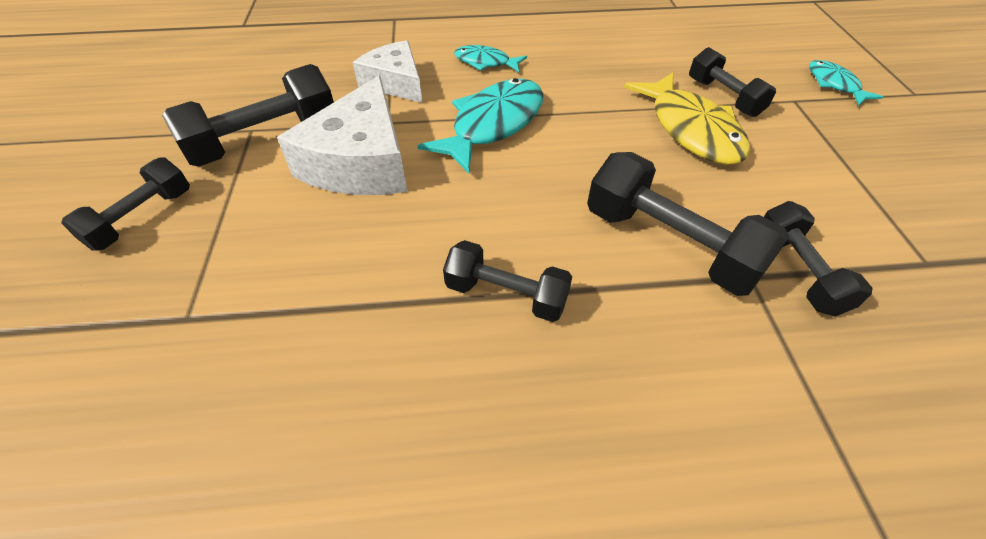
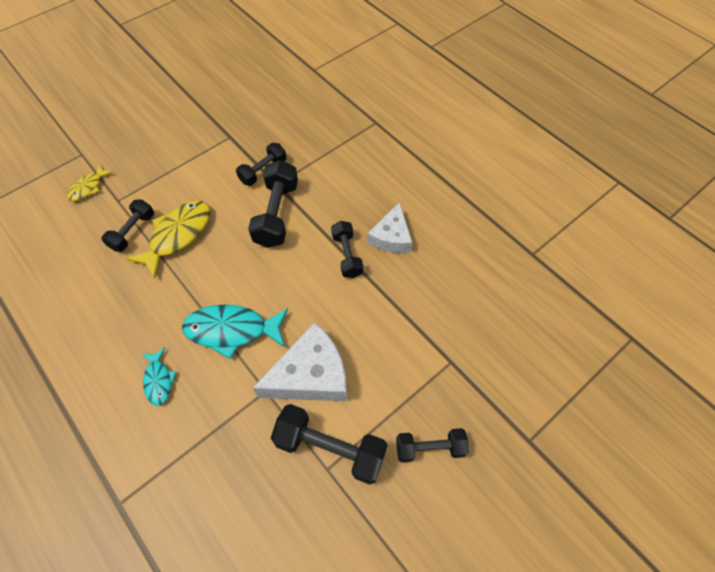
camera: 125 degrees left, 10 degrees up
white cheese [353,40,423,103] -> white cheese moved to [367,202,412,253]
turquoise fish [809,60,883,106] -> yellow fish [67,165,113,201]

